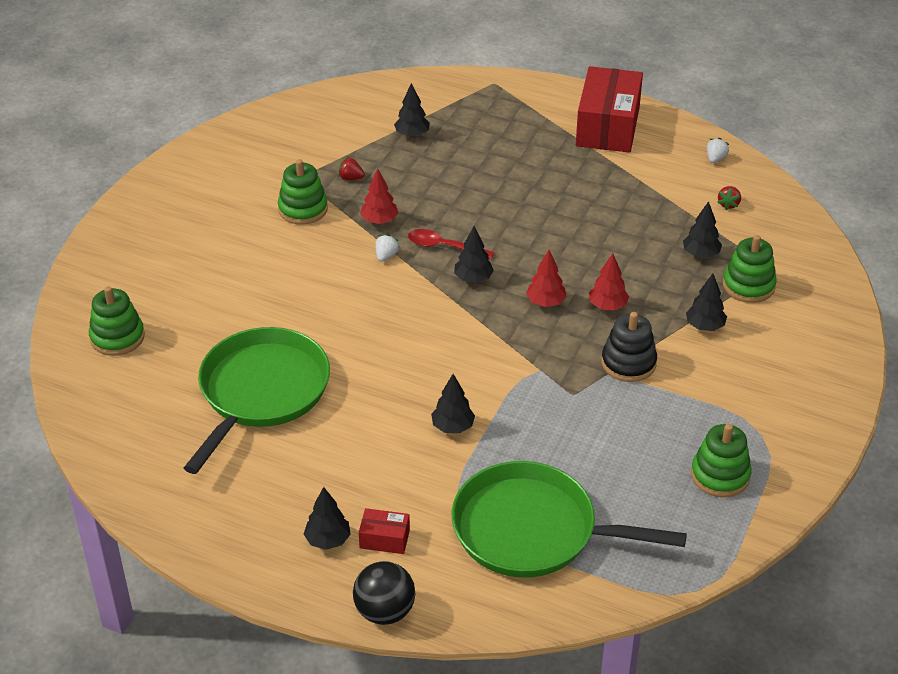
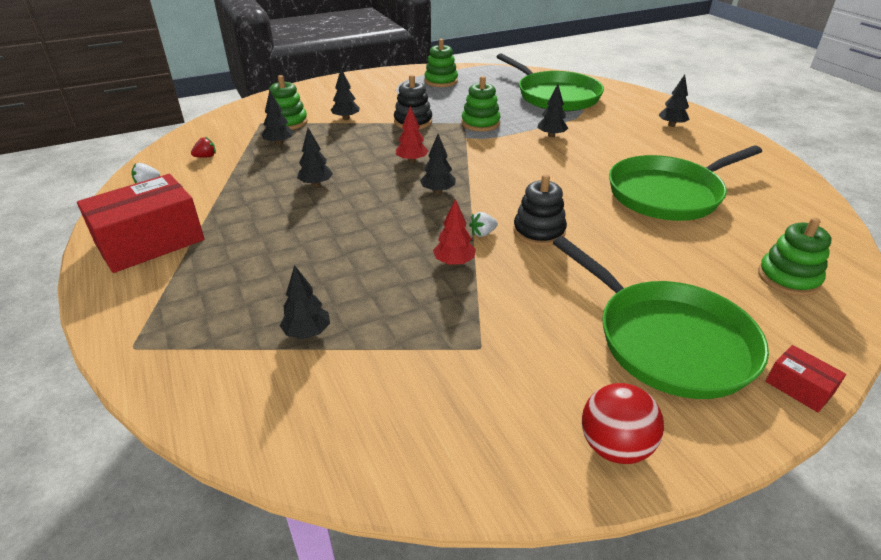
camera: 140 degrees left, 5 degrees down
green stacking toy [278,159,328,225] -> green stacking toy moved to [461,76,501,132]
red strawberry [338,157,365,180] -> none
black ball [353,561,415,625] -> none
red box [359,508,410,554] -> red box moved to [766,345,846,412]
red spoon [408,229,495,259] -> none
red tree [589,253,629,311] -> none
none -> black tree [297,128,333,187]
none -> black stacking toy [513,174,567,246]
none -> green pan [553,236,769,399]
none -> red ball [582,383,664,464]

